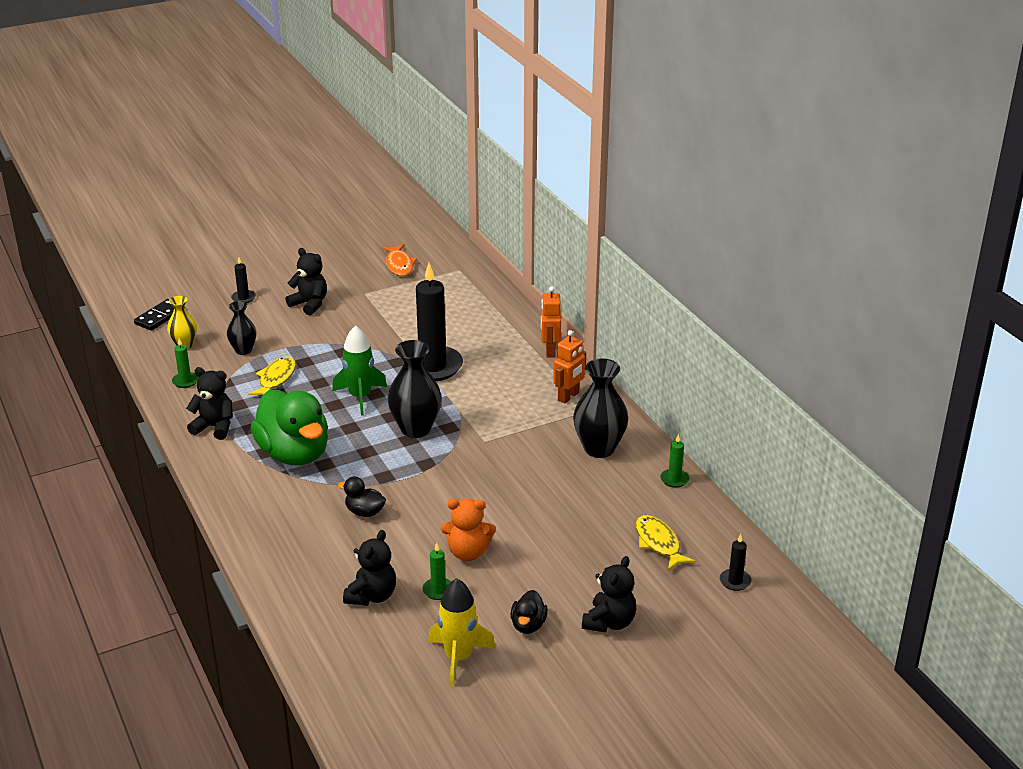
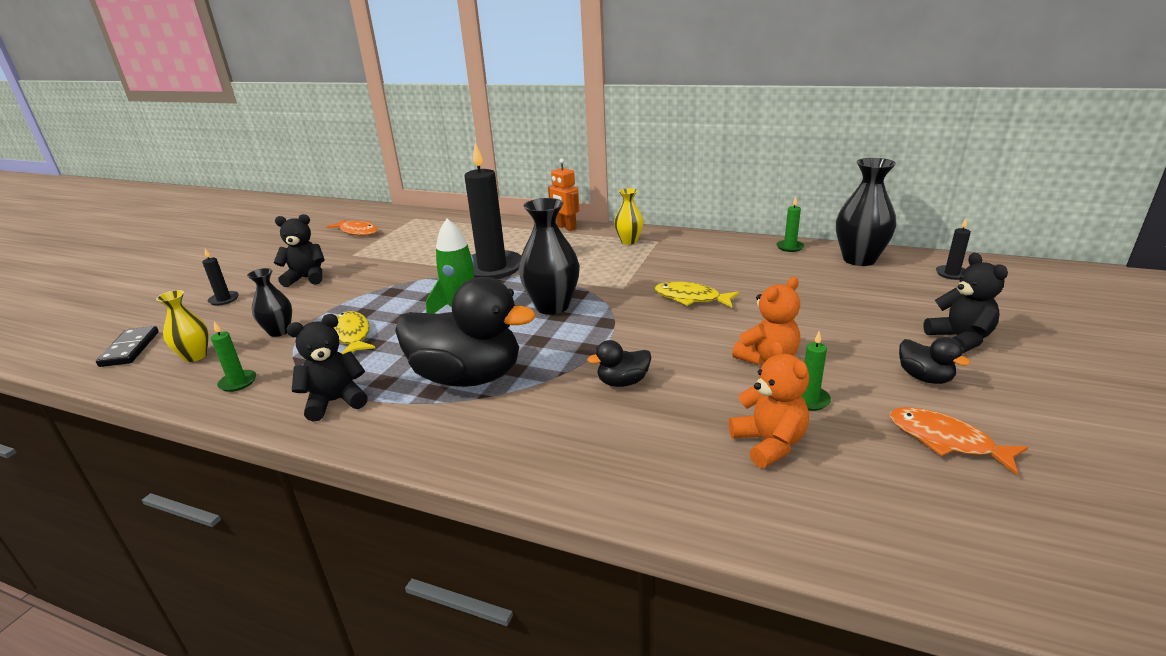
camera: 40 degrees left, 5 degrees down
green duck [251,389,328,465] -> black duck [395,277,536,387]
black teddy bear [343,530,396,606] -> orange teddy bear [729,341,809,468]
yellow rocket [428,578,496,687] -> orange fish [890,407,1028,475]
orange robot [553,330,586,404] -> yellow vase [614,188,644,245]
black vase [573,358,628,458] -> black vase moved to [836,158,897,266]
yellow fish [636,515,695,571] -> yellow fish moved to [655,281,739,307]

